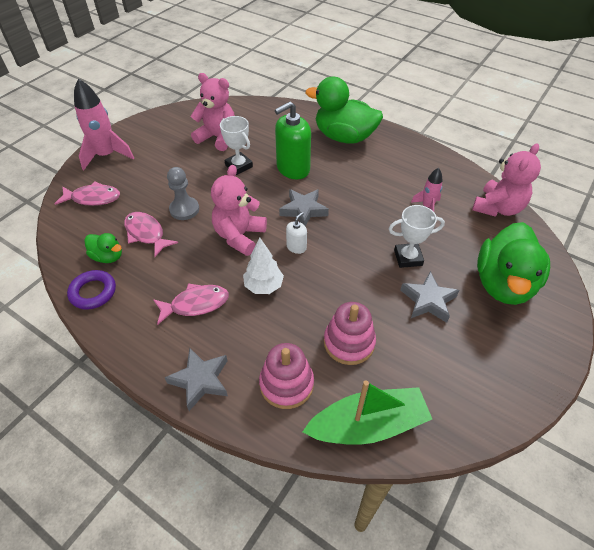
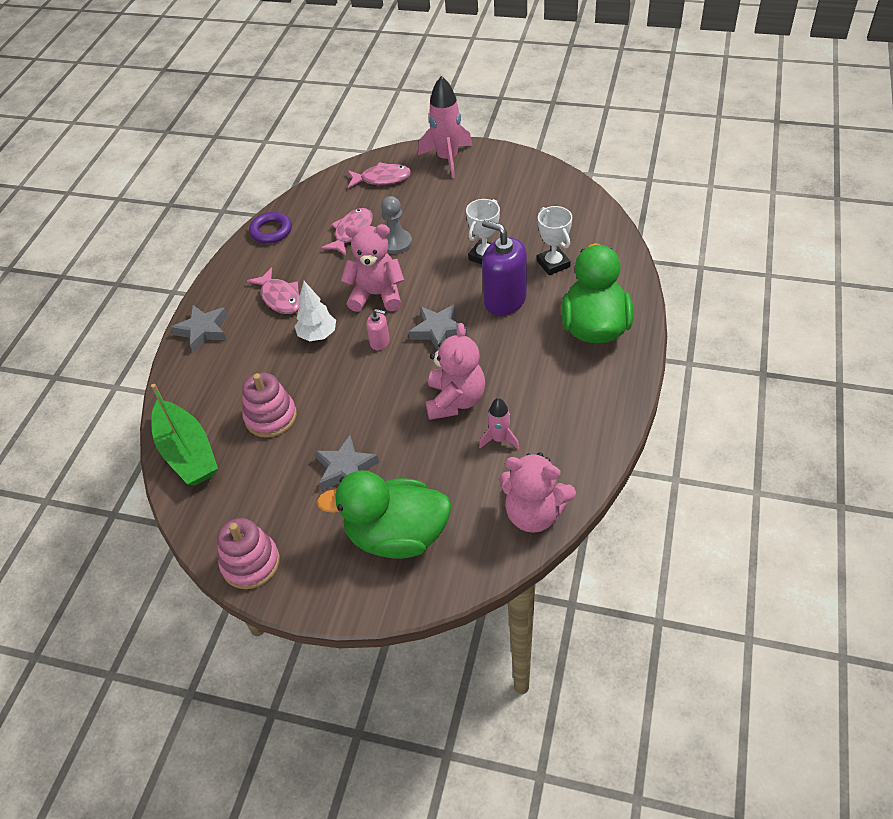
camera: 75 degrees right, 0 degrees up
pink fish [54,182,120,206] -> pink fish turned 75 degrees counterclockwise [348,162,411,188]
green duck [84,233,122,263] -> none
pink teddy bear [190,73,235,151] -> pink teddy bear moved to [426,323,485,420]
pink stacking toy [259,343,314,409] -> pink stacking toy moved to [217,518,280,589]
green soap dispenser [275,101,311,179] -> purple soap dispenser [482,220,527,316]
white soap dispenser [286,212,307,254] -> pink soap dispenser [366,309,390,350]
white trophy [389,205,445,268] -> white trophy moved to [537,206,572,275]

